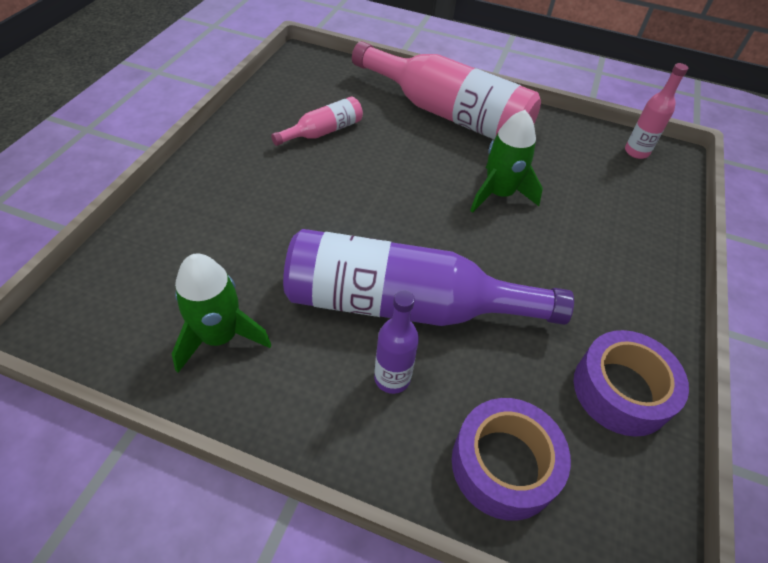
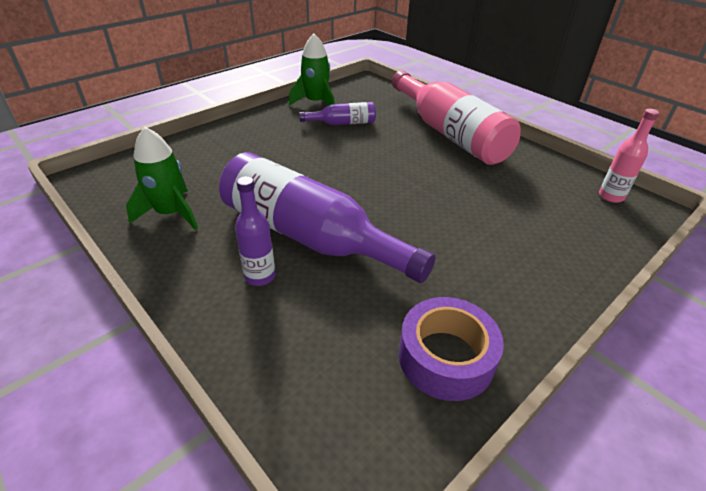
camera: 30 degrees right, 10 degrees down
pink bottle [271,96,363,146] -> purple bottle [299,102,376,125]
purple tape [452,398,571,521] -> none
green rocket [470,110,543,213] -> green rocket moved to [289,34,335,106]

